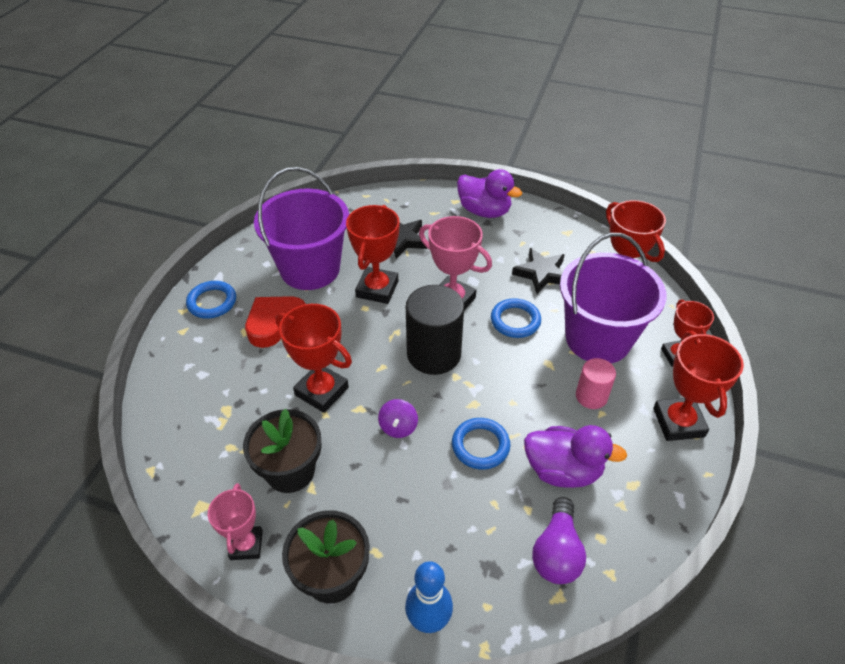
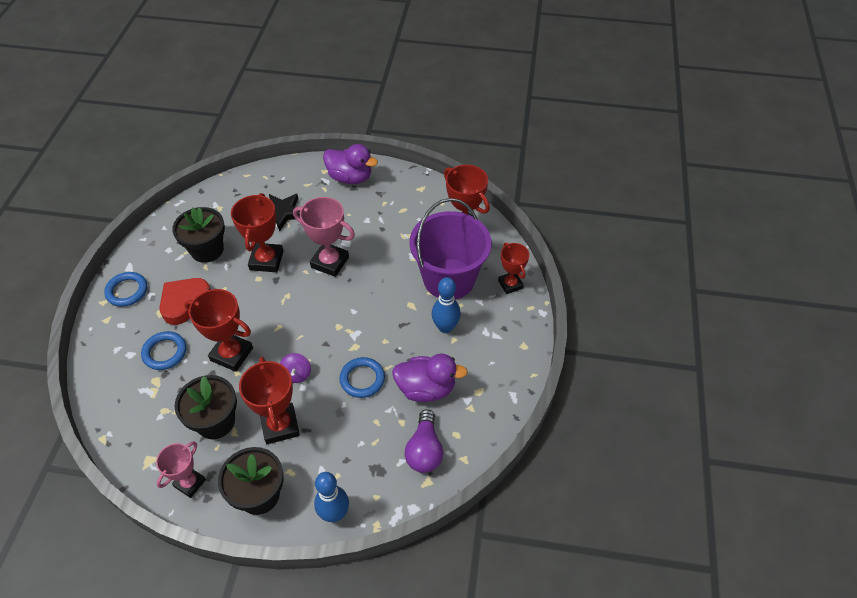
camera: 10 degrees left, 5 degrees up
pink trophy [208,483,263,560] -> pink trophy turned 45 degrees clockwise [156,441,206,498]
purple bucket [254,167,349,290] -> black flower pot [172,207,225,263]
black cylinder [406,285,464,375] -> none
blue ring [491,298,541,338] -> blue ring moved to [141,331,186,370]
black star [512,248,565,294] -> none
pink cylinder [576,358,616,409] -> blue bowling pin [432,277,461,333]
red trophy [653,331,744,441] -> red trophy moved to [239,357,300,444]

